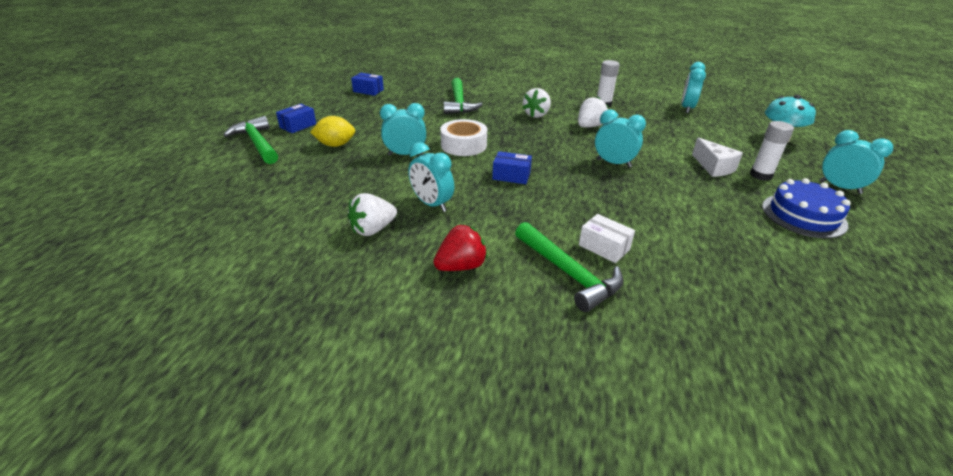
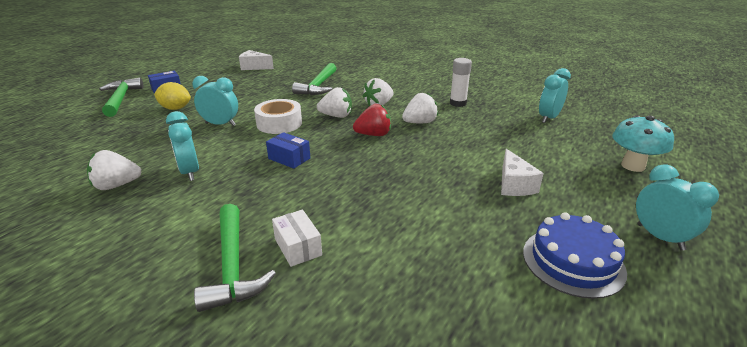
camera: 20 degrees right, 5 degrees down
blue box [351,73,384,96] -> white cheese [239,50,274,70]
red strawberry [433,225,488,271] -> red strawberry moved to [353,104,391,136]
turquoise clock [595,109,646,167] -> none
white glue stick [750,121,794,181] -> none
none -> white strawberry [317,87,352,118]

